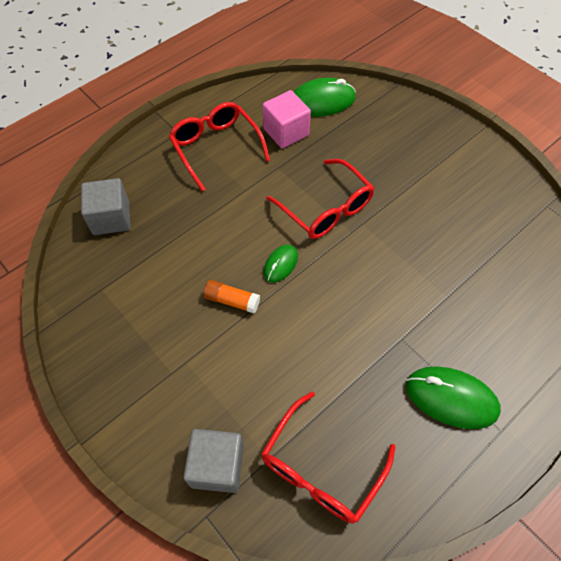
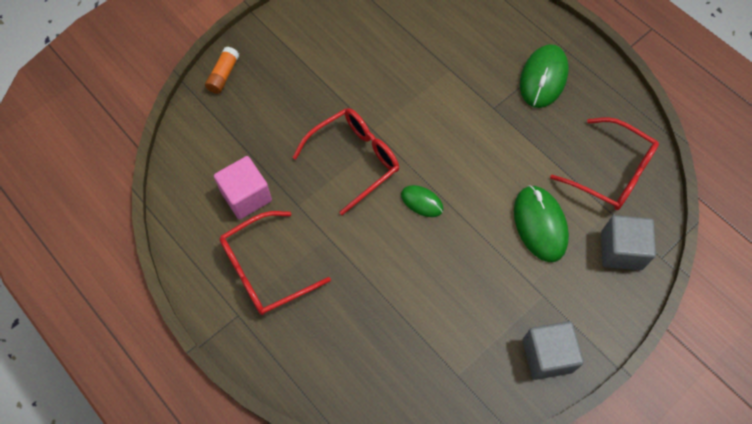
camera: 90 degrees left, 5 degrees up
grey cube [81,178,131,235] -> grey cube moved to [523,321,584,380]
orange glue stick [204,280,260,314] -> orange glue stick moved to [205,46,239,94]
green mouse [293,78,356,117] -> green mouse moved to [514,185,569,262]

